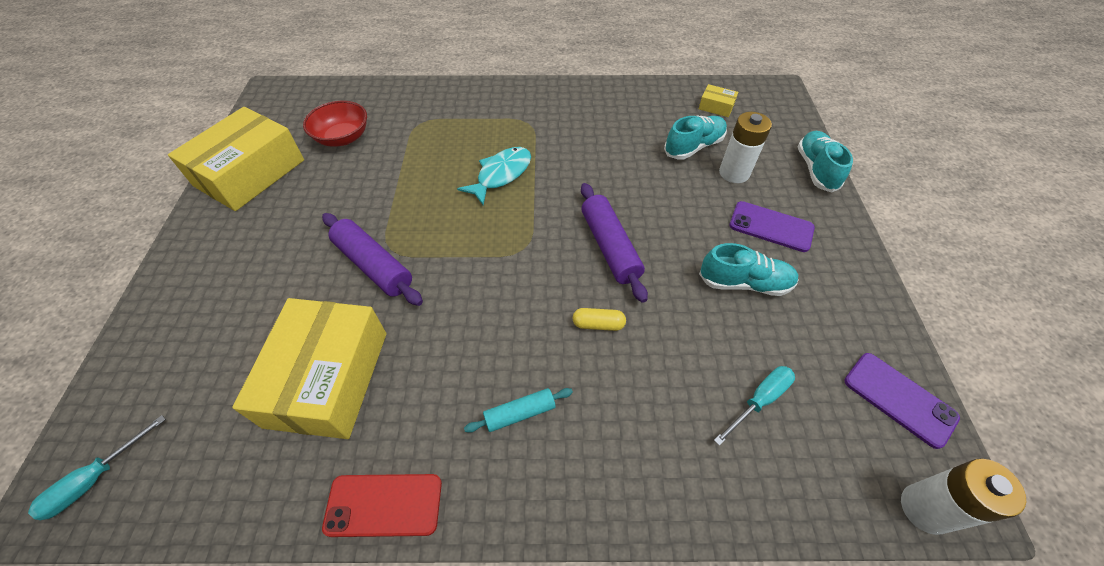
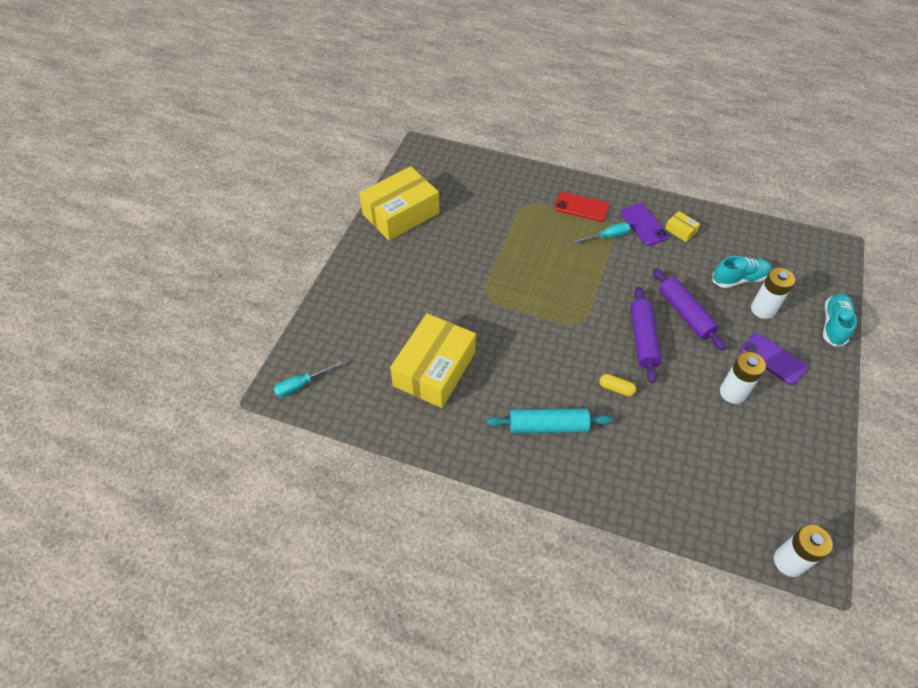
camera: 20 degrees right, 0 degrees up
red bowl [303,101,367,147] -> none
purple rolling pin [322,213,423,306] -> purple rolling pin moved to [653,268,726,351]
red phone [322,474,442,537] -> red phone moved to [554,192,609,222]
turquoise fish [457,147,531,205] -> none
turquoise rolling pin [464,388,573,433] -> turquoise rolling pin [486,408,613,433], size x1.71
yellow box [699,84,738,117] -> yellow box moved to [665,211,700,242]
turquoise shoe [699,243,799,296] -> white battery [720,352,766,404]
turquoise screwdriver [714,366,795,446] -> turquoise screwdriver moved to [573,222,631,244]
purple phone [845,353,960,449] -> purple phone moved to [620,204,669,246]

